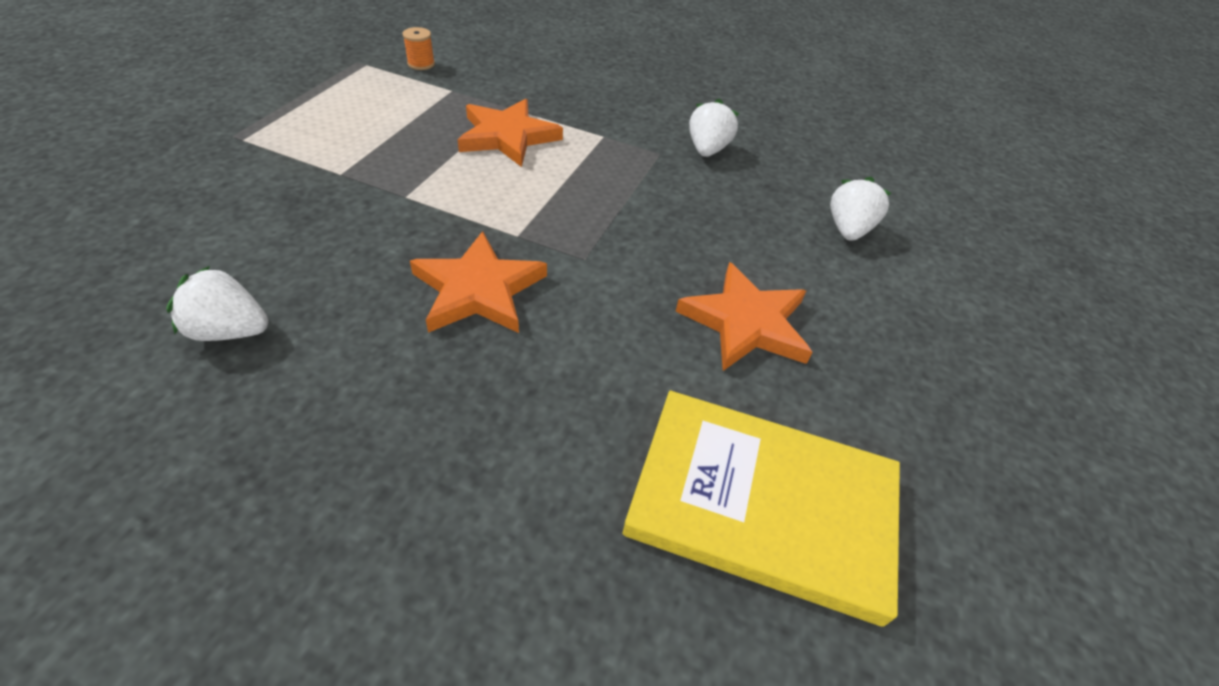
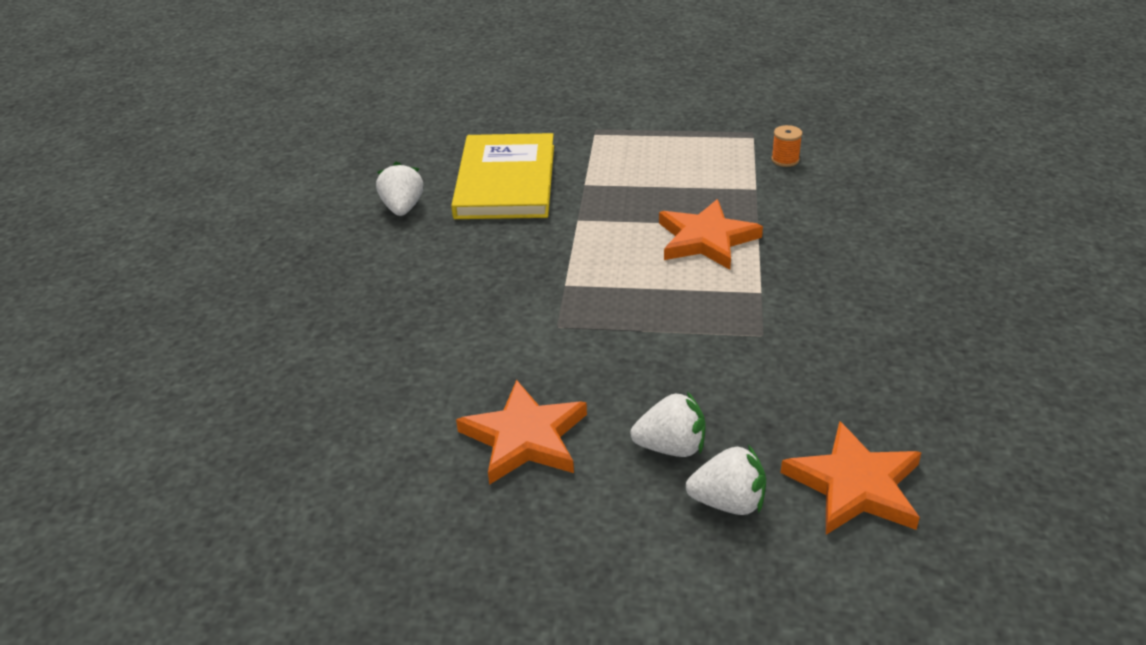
camera: 80 degrees right, 10 degrees down
orange star [410,231,547,333] -> orange star moved to [780,421,922,535]
yellow book [623,391,900,627] -> yellow book moved to [451,133,554,219]
white strawberry [689,99,739,157] -> white strawberry moved to [630,391,706,457]

